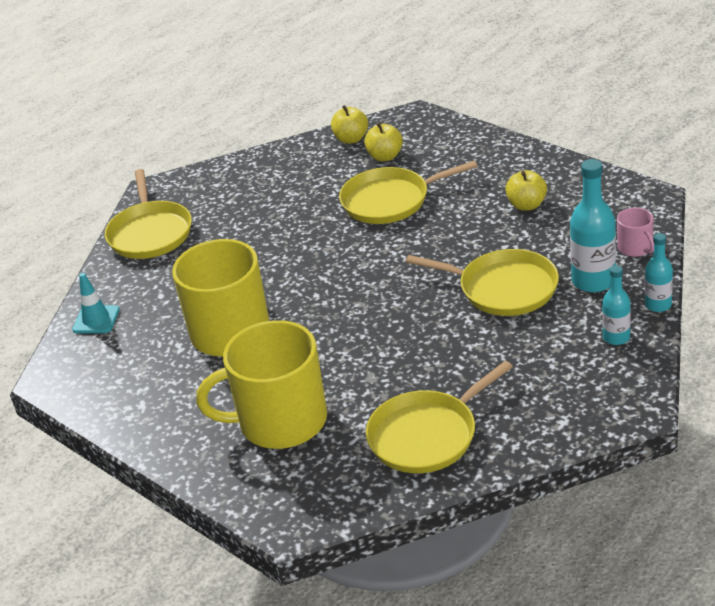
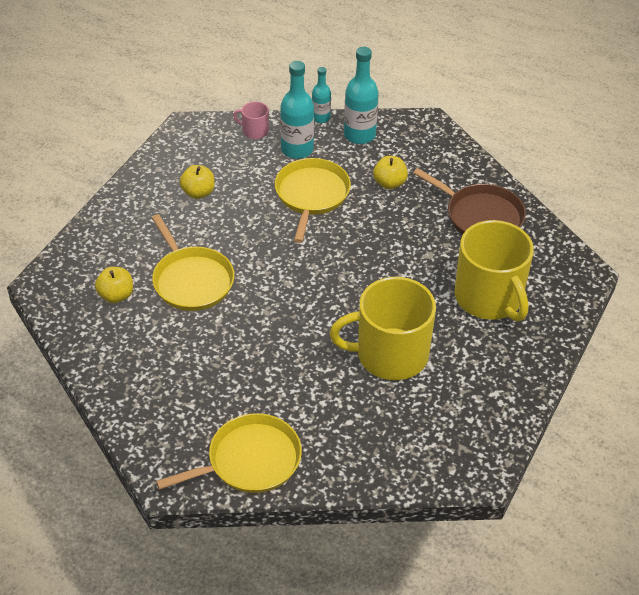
camera: 110 degrees left, 10 degrees up
turquoise traffic cone [72,273,120,333] -> none
yellow apple [331,105,368,144] -> yellow apple moved to [373,156,408,189]
yellow pan [366,361,513,473] -> brown pan [413,168,526,234]
turquoise bottle [602,265,631,345] -> turquoise bottle [344,47,379,144], size x1.69
pink mug [617,207,654,257] -> pink mug turned 120 degrees counterclockwise [233,101,269,139]

